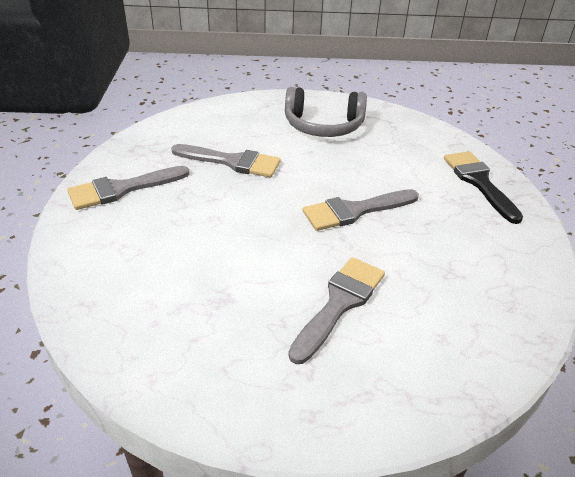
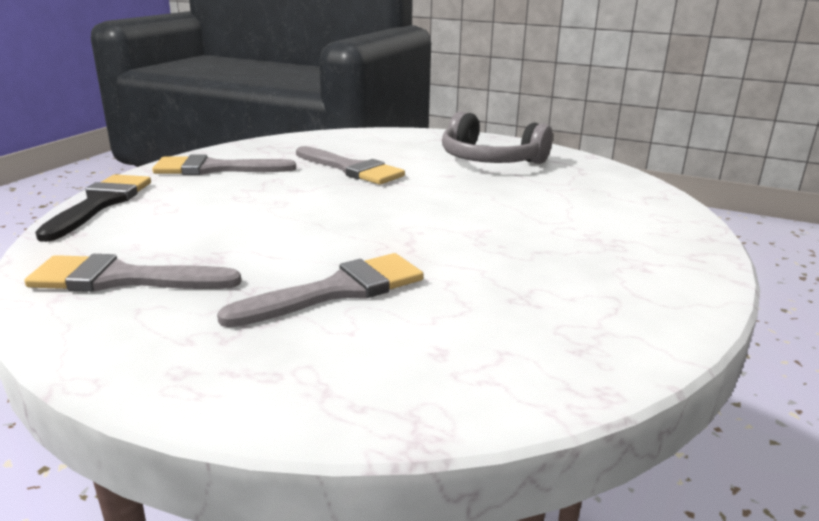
camera: 25 degrees right, 15 degrees down
grey brush [303,189,419,231] -> grey brush moved to [24,254,241,292]
black brush [444,151,523,224] -> black brush moved to [35,174,151,242]

